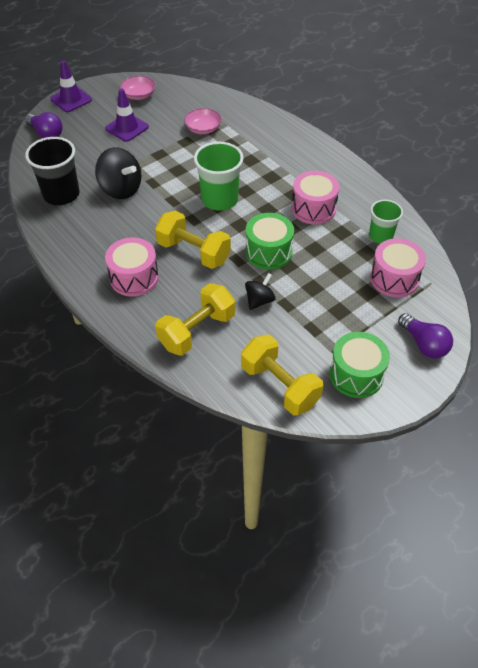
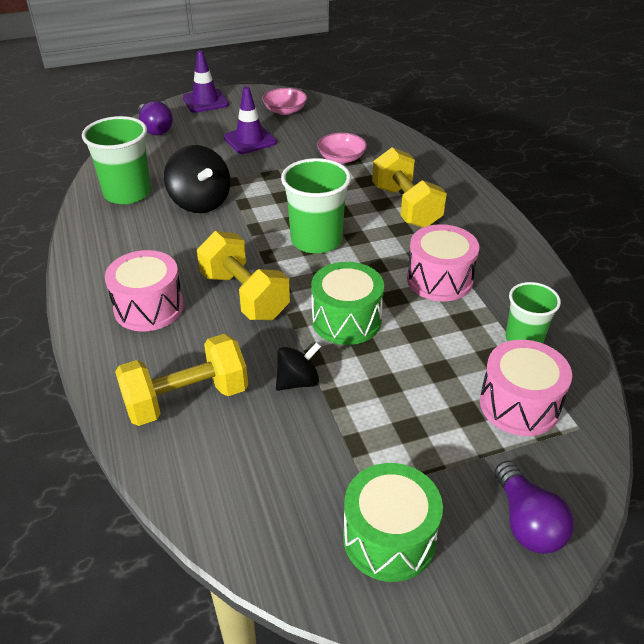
camera: 20 degrees right, 10 degrees down
black cup [25,137,80,205] -> green cup [82,116,151,204]
yellow dumbbell [241,334,323,415] -> yellow dumbbell moved to [372,147,447,228]

